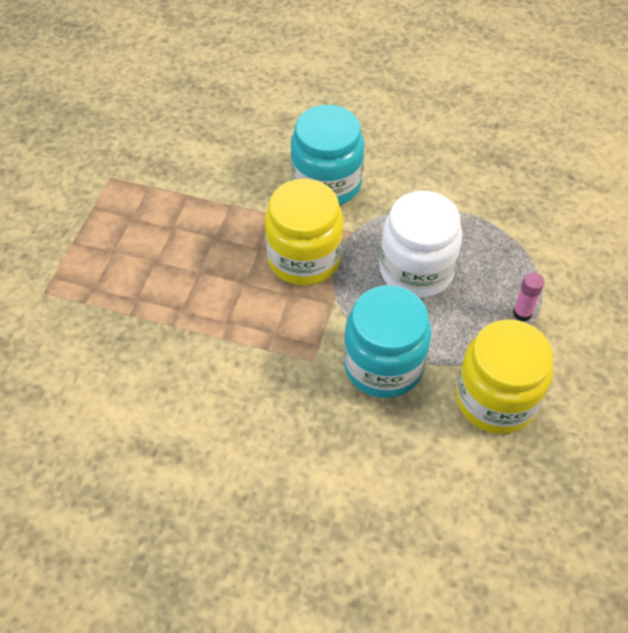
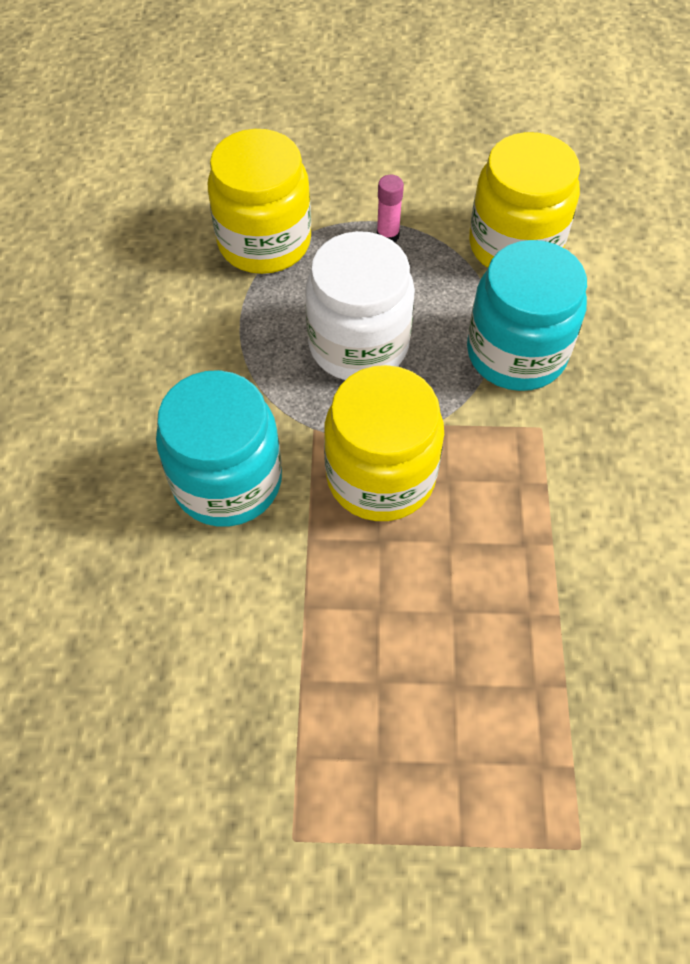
camera: 105 degrees left, 5 degrees up
none -> yellow jar [208,129,311,274]

